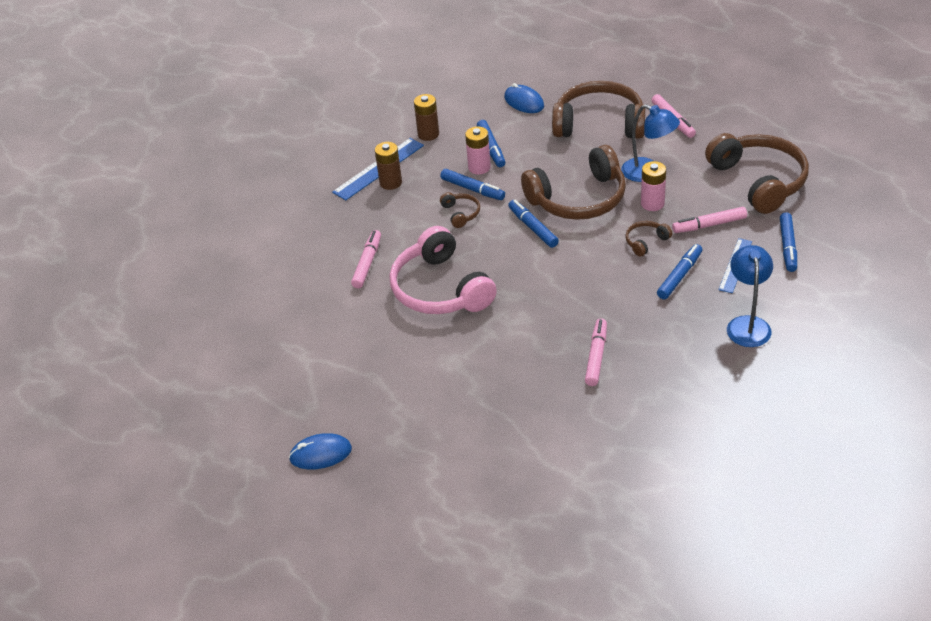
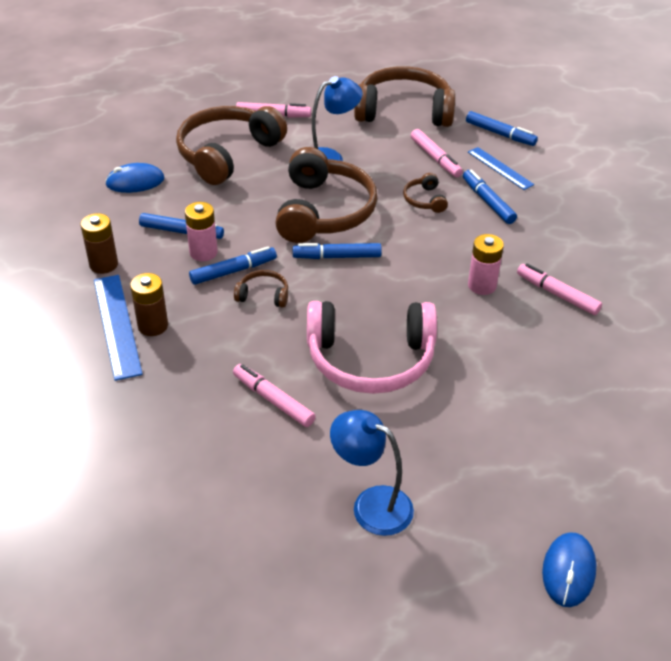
camera: 65 degrees left, 0 degrees up
pink battery [641,161,666,211] -> pink battery moved to [468,234,504,295]
pink marker [672,207,747,233] -> pink marker turned 45 degrees counterclockwise [411,129,463,177]
blue lamp [727,245,773,347] -> blue lamp moved to [330,410,414,536]

